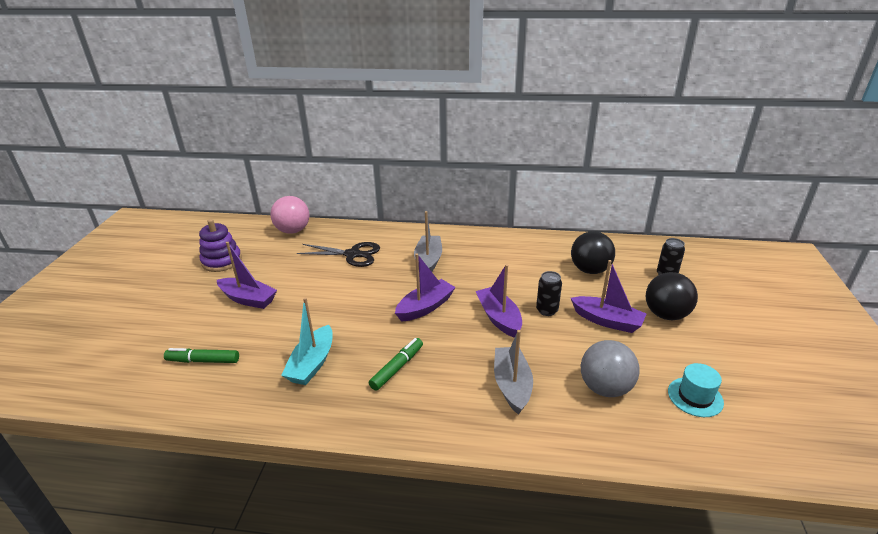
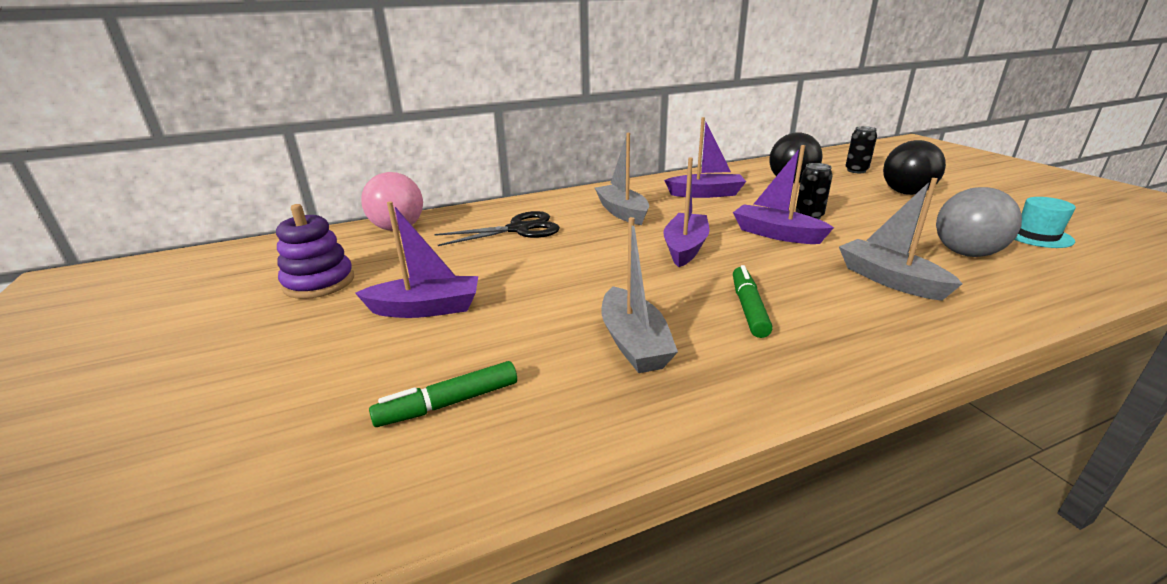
camera: 30 degrees left, 5 degrees down
turquoise boat [281,297,333,385] -> grey boat [602,217,678,373]
purple boat [571,260,647,333] -> purple boat moved to [664,117,746,198]

